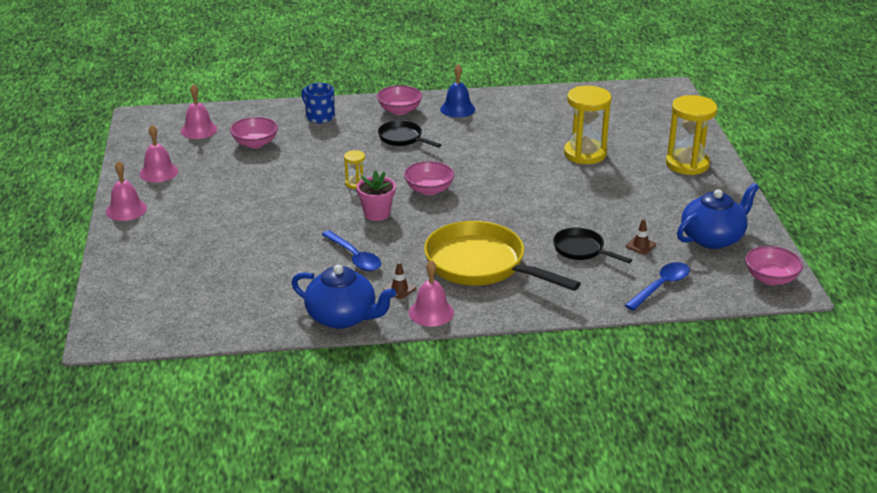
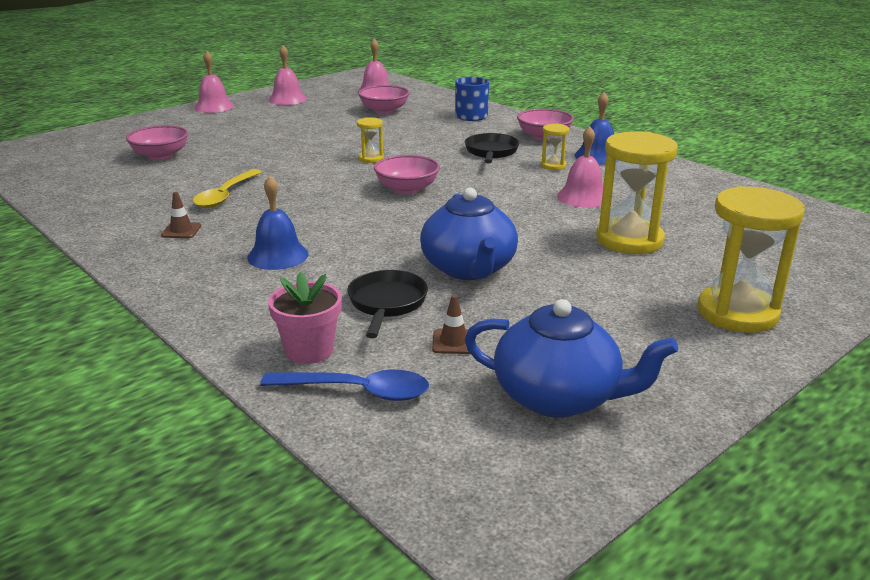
camera: 55 degrees right, 5 degrees down
blue teapot [291,265,396,329] -> blue teapot moved to [420,188,518,280]
blue spoon [322,230,381,271] -> yellow spoon [193,169,261,208]
pink flower pot [357,170,396,221] -> pink flower pot moved to [268,272,342,364]
pink bell [409,260,454,327] -> pink bell moved to [557,126,603,208]
yellow pan [424,221,581,291] -> blue bell [247,176,309,270]
pink bowl [745,246,803,285] -> pink bowl moved to [126,125,188,160]
none -> yellow hourglass [541,124,569,170]

